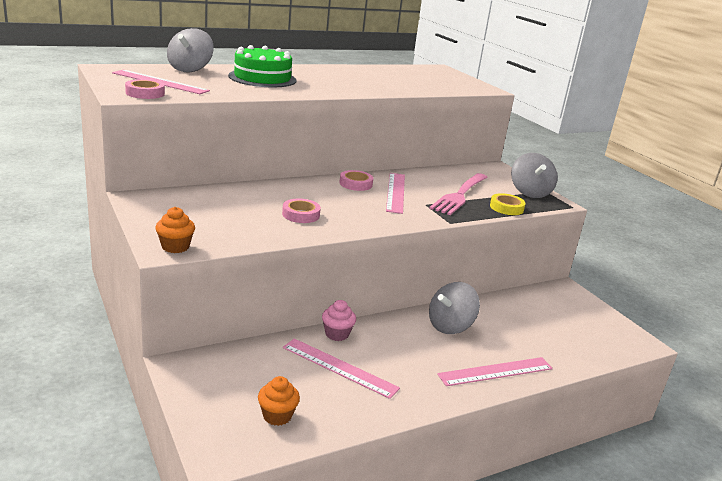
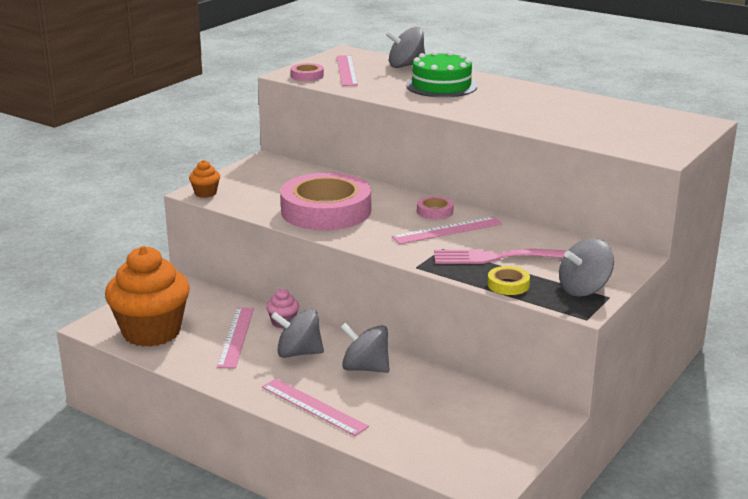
camera: 65 degrees right, 0 degrees up
orange cupcake [258,376,300,426] -> orange cupcake [105,246,190,347], size x2.46
pink tape [282,199,321,223] -> pink tape [280,173,371,230], size x2.47
none -> grey spinning top [271,309,324,358]

